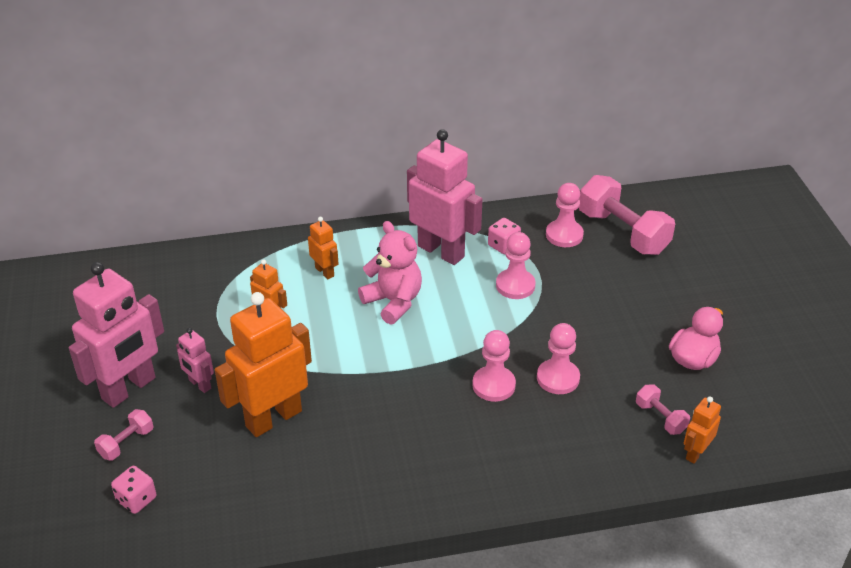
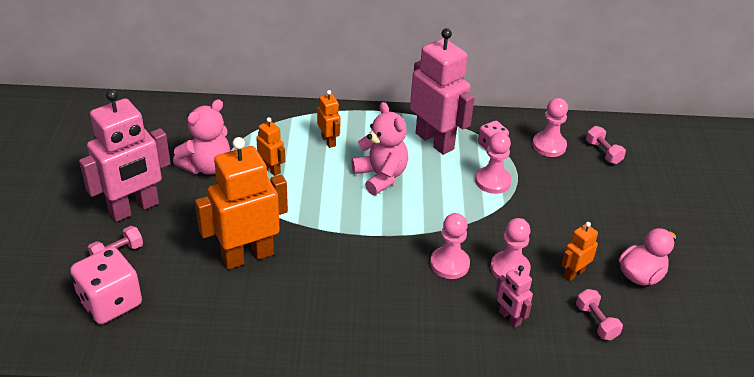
camera: 10 degrees right, 0 degrees up
pink dice [111,466,156,514] -> pink dice [70,247,142,324], size x1.83
pink robot [176,328,214,393] -> pink robot moved to [496,266,533,328]
pink dumbbell [579,175,675,255] -> pink dumbbell [586,126,626,164], size x0.48
orange robot [684,396,721,464] -> orange robot moved to [561,222,598,281]
none -> pink teddy bear [173,99,230,175]

